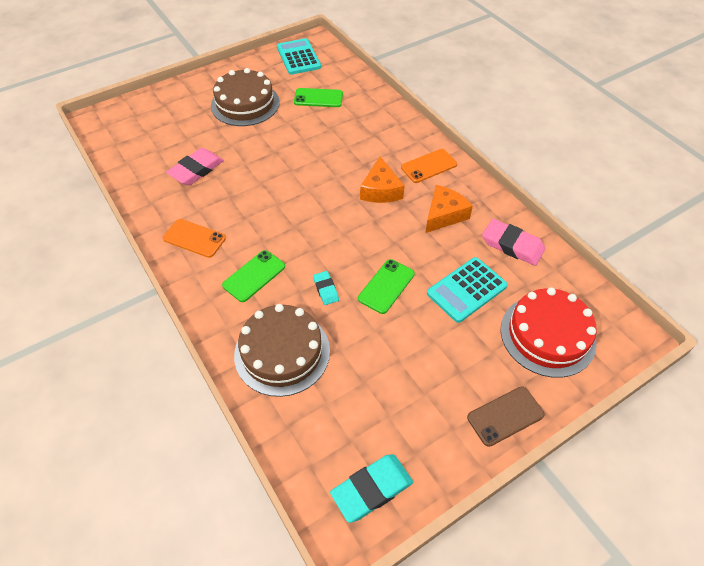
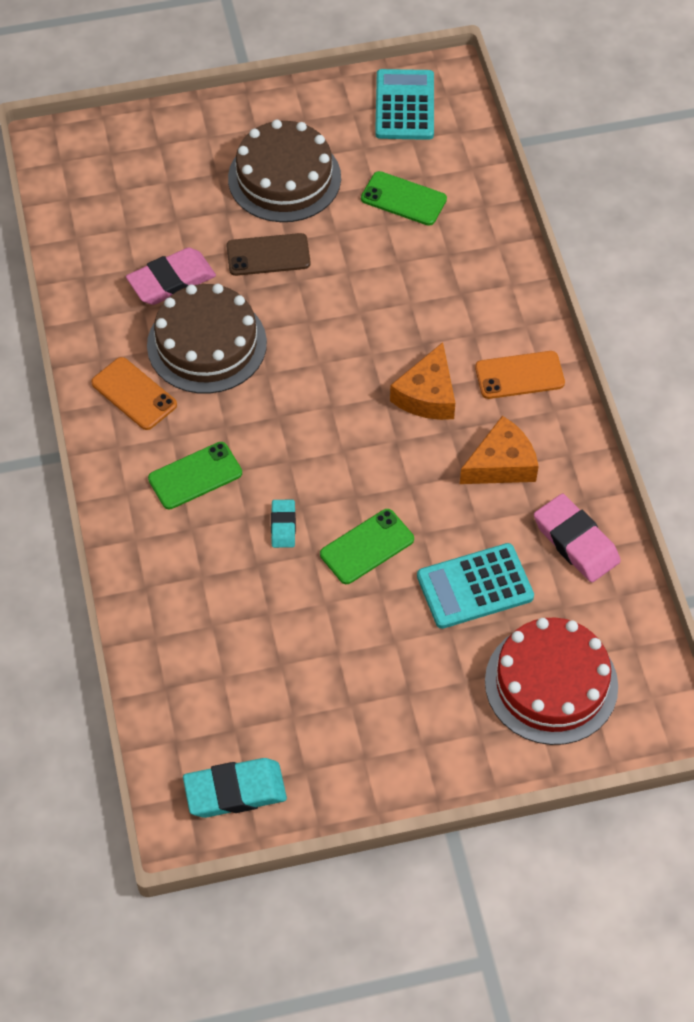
camera: 20 degrees right, 5 degrees up
brown cake [234,304,330,397] -> brown cake moved to [147,284,267,394]
brown phone [467,387,545,447] -> brown phone moved to [226,233,311,276]

